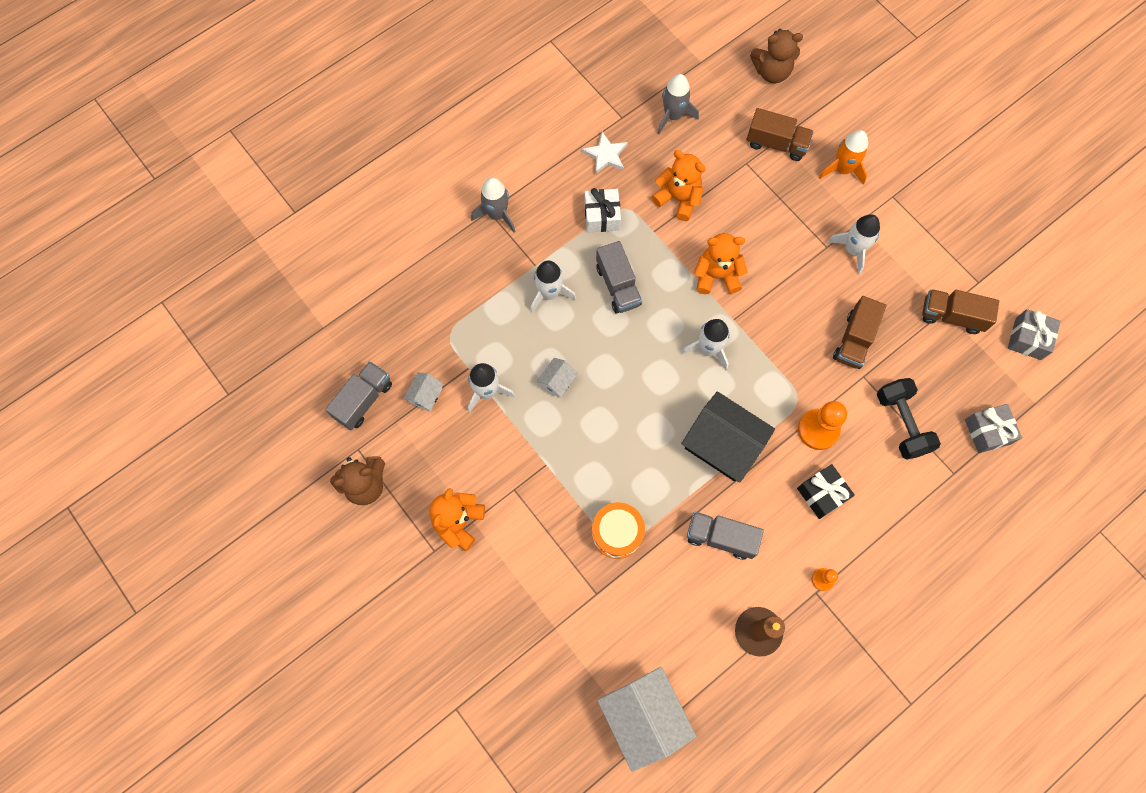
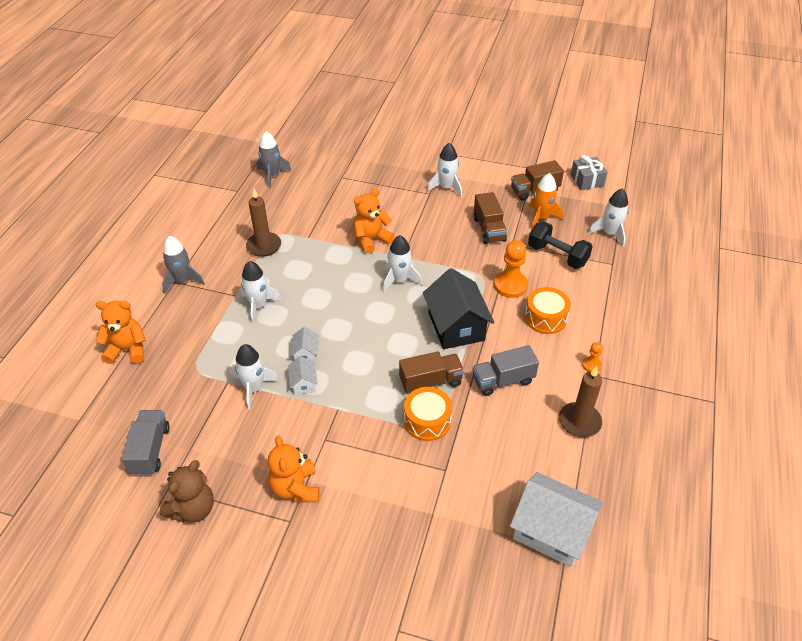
camera: 35 degrees left, 25 degrees down
white house [403,372,444,412] -> white house moved to [288,356,317,395]
white star [582,132,628,174] -> none
white gift [584,188,621,232] -> brown candle [246,189,281,257]
grey truck [596,241,642,314] -> none
orange teddy bear [652,150,706,221] -> orange teddy bear moved to [96,301,146,364]
black house [681,391,775,482] -> black house turned 75 degrees clockwise [423,268,494,349]
brown truck [746,108,814,161] -> brown truck moved to [399,351,464,393]
brown teddy bear [750,29,803,83] -> none
black gift [797,464,855,519] -> orange drum [525,287,571,334]
orange rocket [819,130,868,184] -> orange rocket moved to [529,173,563,230]
grey gift [965,404,1022,453] -> white rocket [588,189,629,247]

